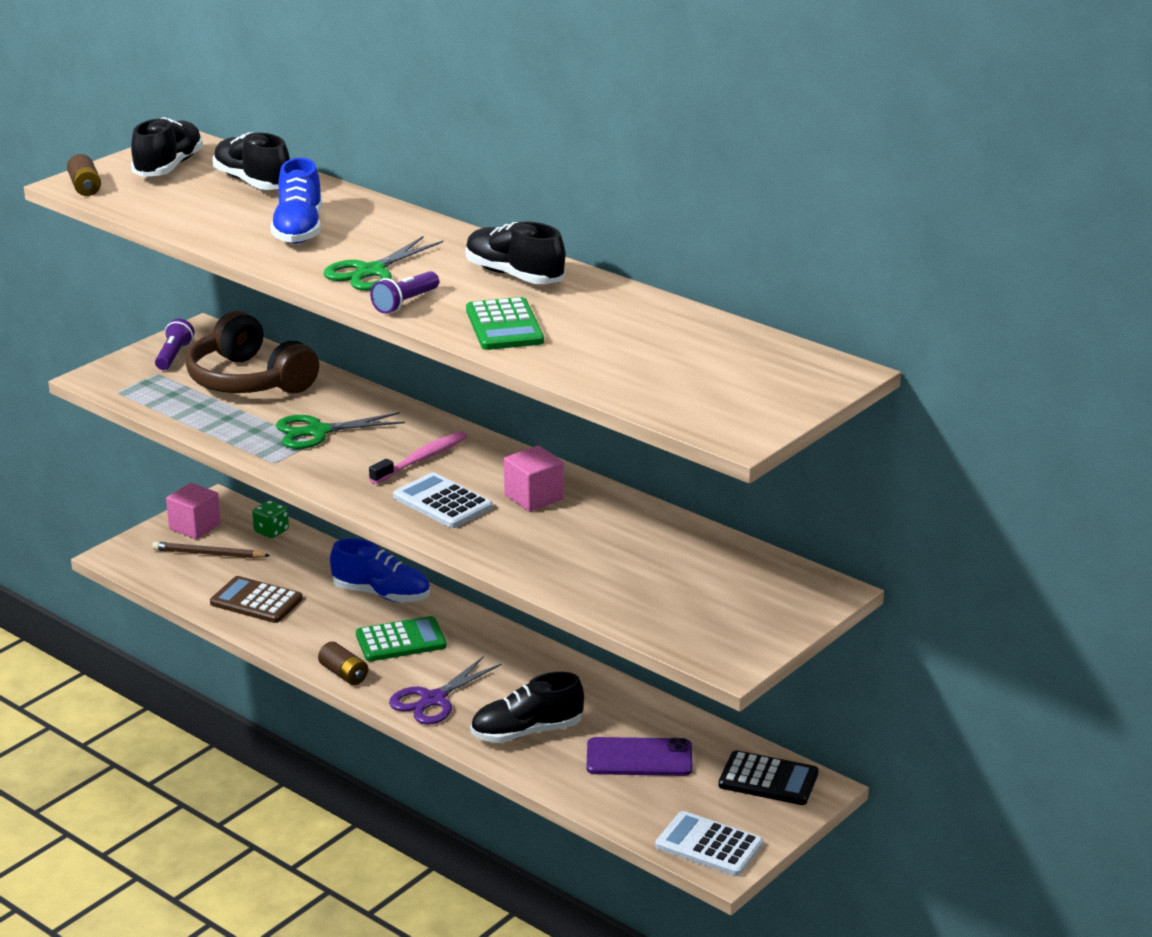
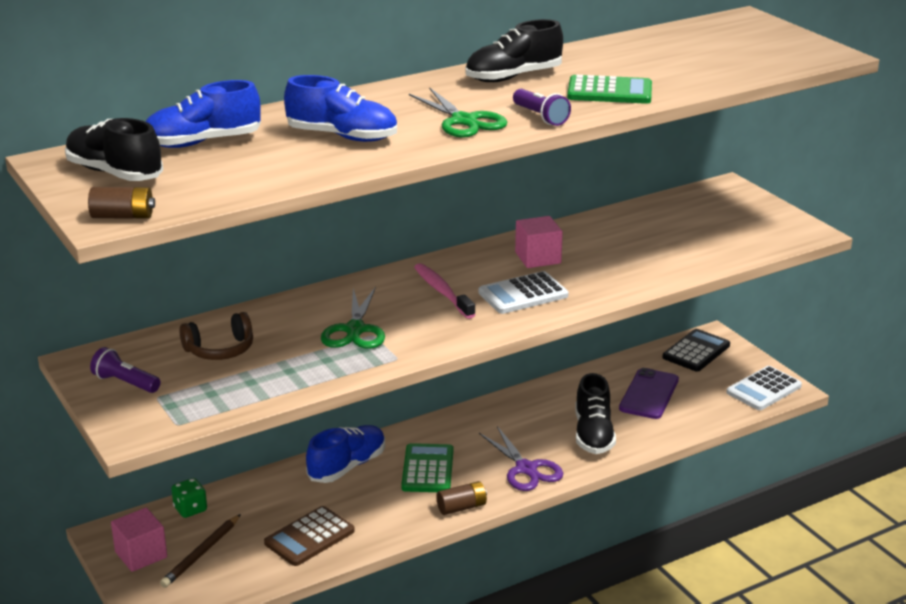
camera: 70 degrees left, 0 degrees up
brown headphones [186,311,319,393] -> brown headphones [179,312,253,360], size x0.56
black shoe [213,132,290,190] -> blue shoe [145,80,261,148]

